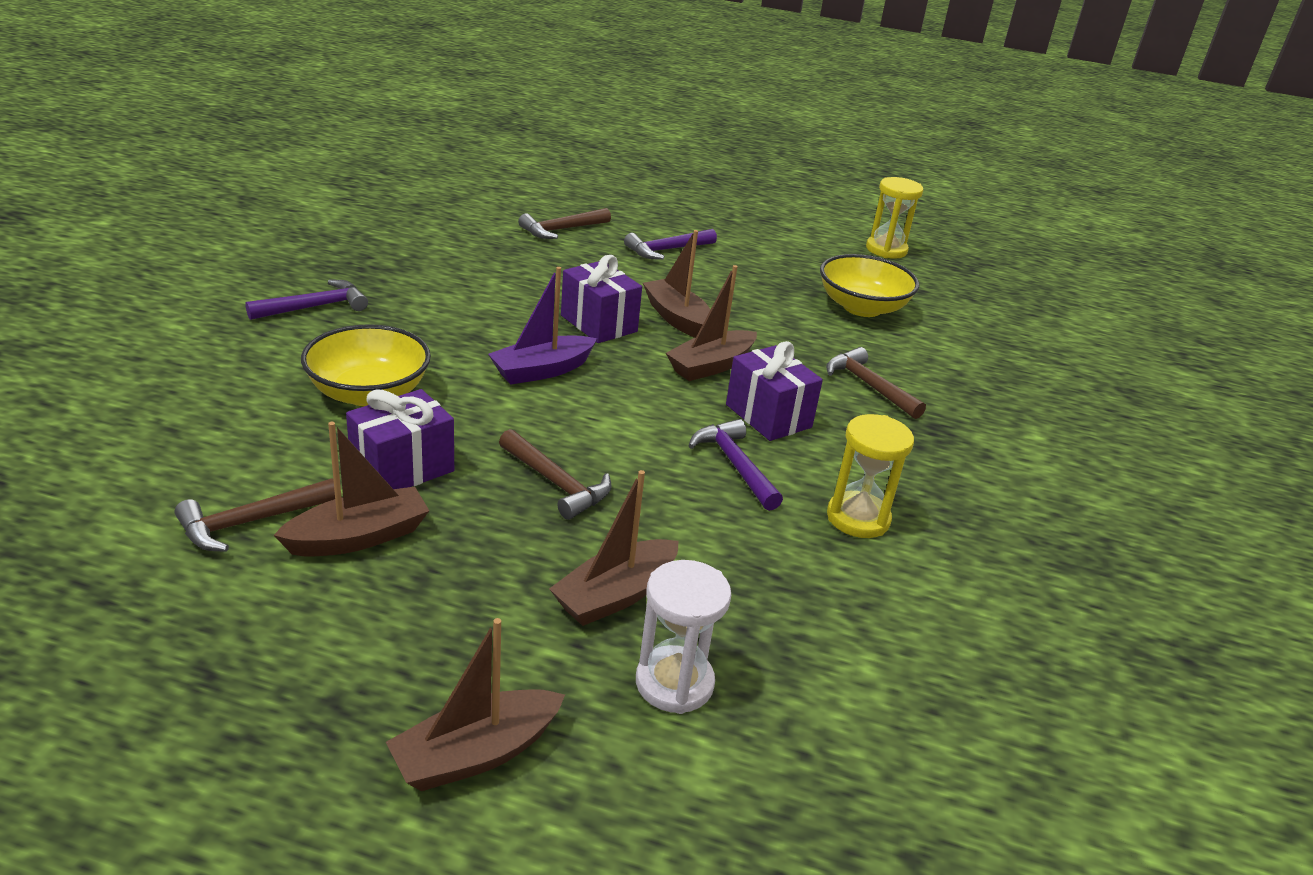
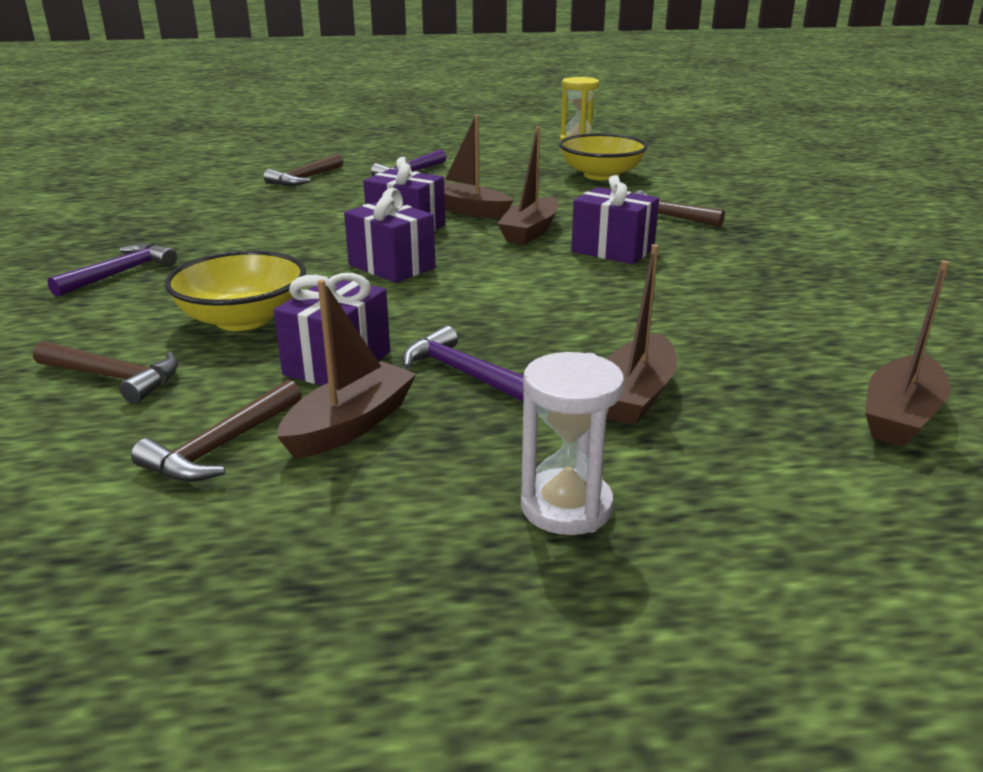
camera: 20 degrees left, 5 degrees down
brown boat [386,618,565,791] -> brown boat moved to [865,260,951,447]
purple boat [488,267,597,385] -> purple gift [344,188,436,283]
brown hammer [499,429,612,520] -> brown hammer moved to [33,341,179,404]
white hourglass [636,560,731,714] -> white hourglass moved to [521,352,624,535]
purple hammer [688,419,783,511] -> purple hammer moved to [402,325,524,402]
yellow hourglass [827,414,914,538] -> none

